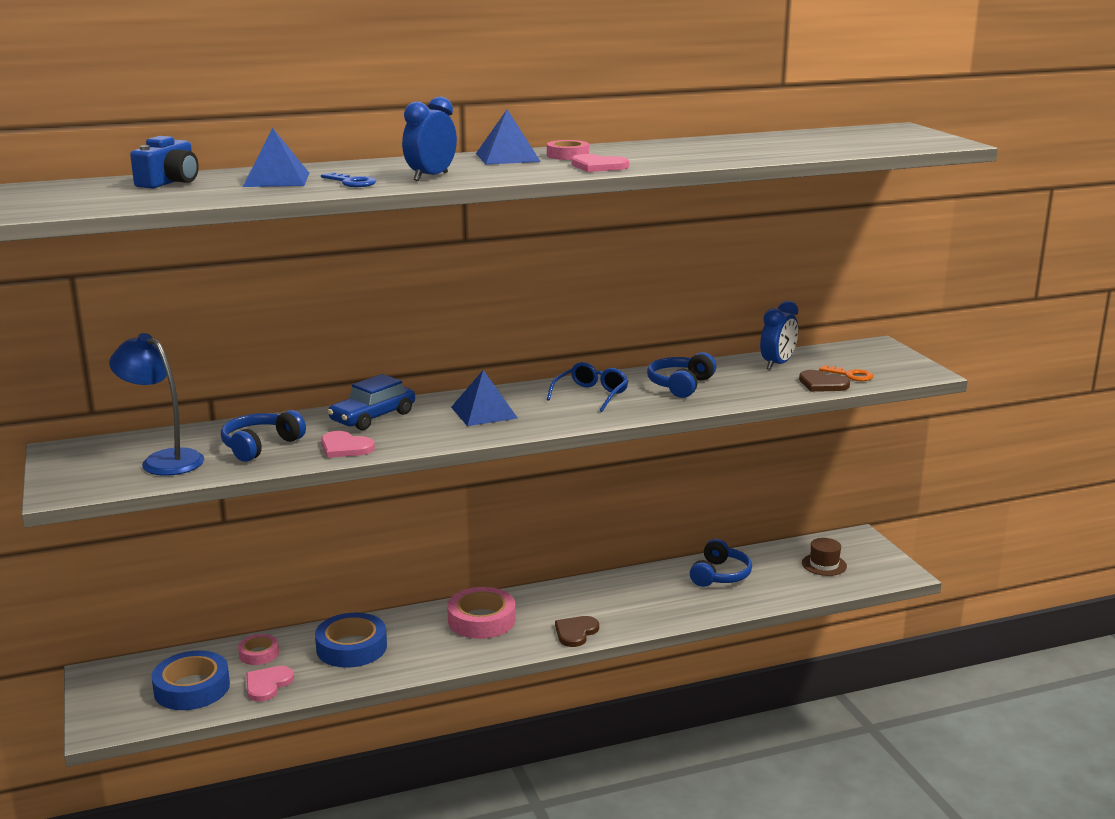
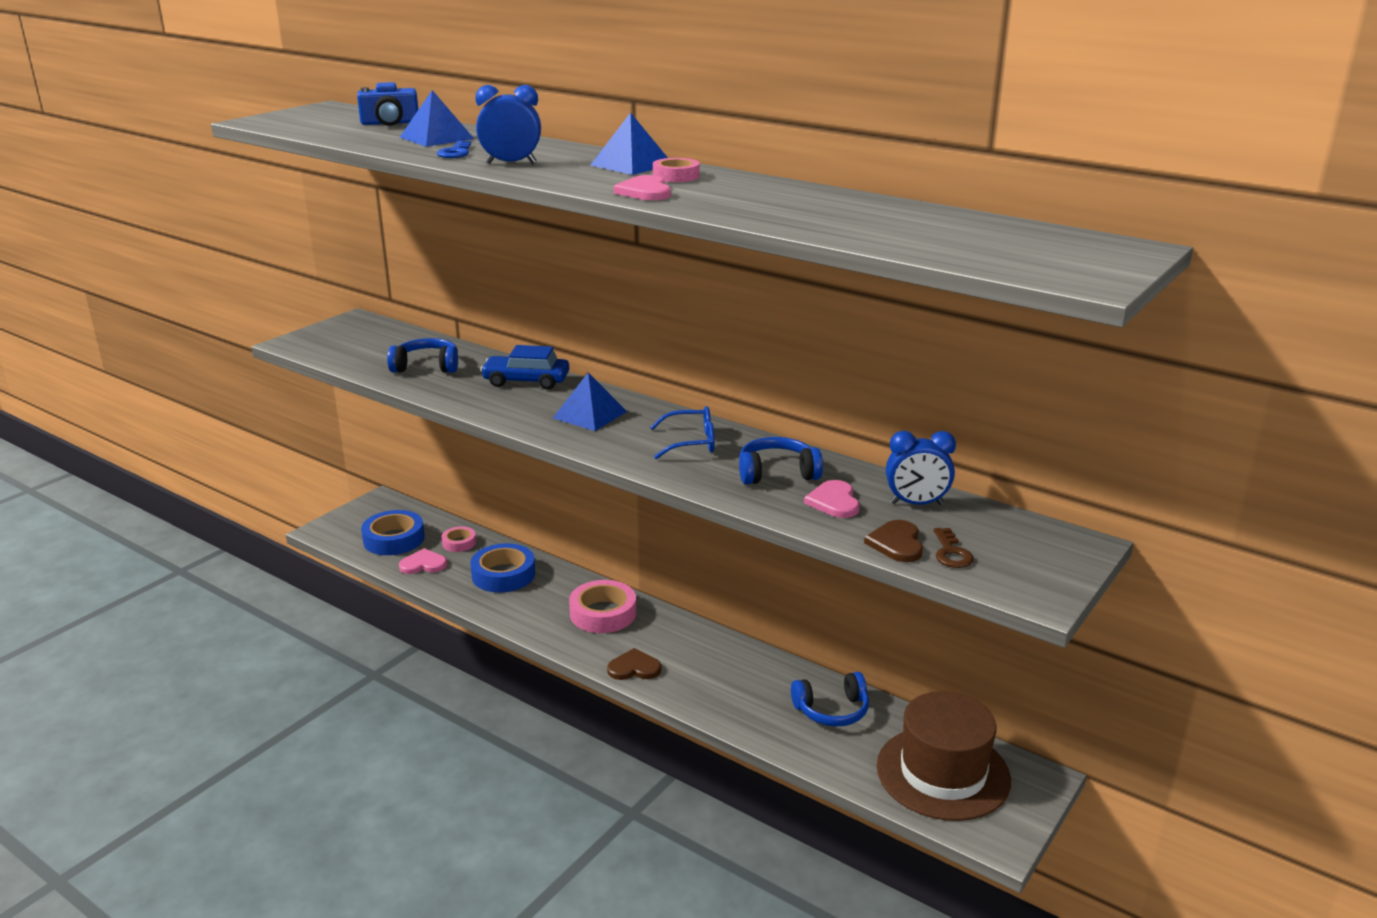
camera: 55 degrees right, 5 degrees up
blue lamp [109,333,204,476] -> none
pink heart [321,431,375,458] -> pink heart moved to [804,480,859,518]
brown hat [802,538,847,576] -> brown hat [876,691,1011,821], size x2.32
orange key [819,365,874,381] -> brown key [934,528,974,568]

